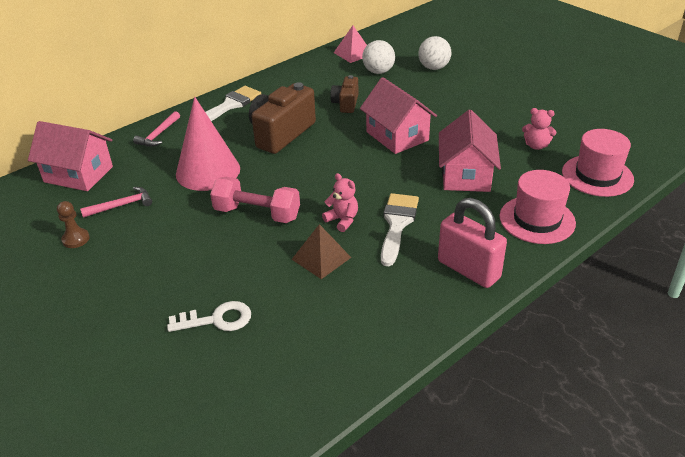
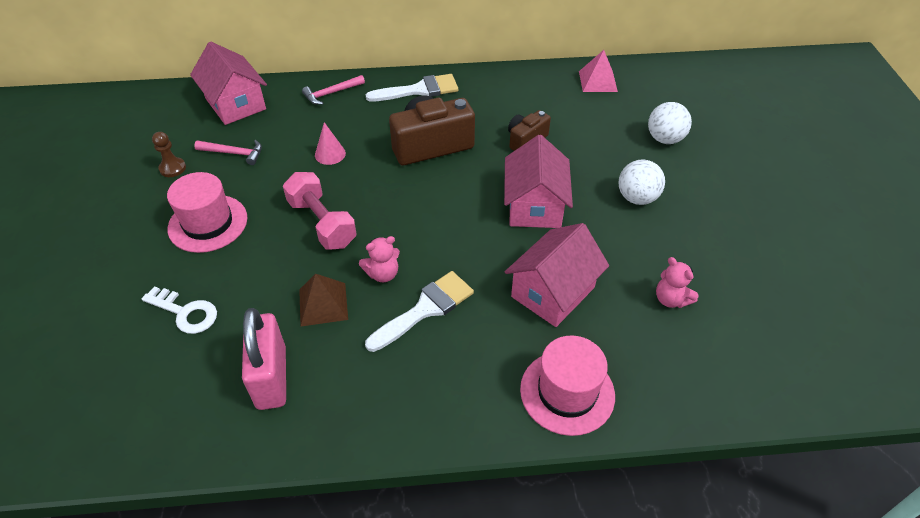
camera: 35 degrees right, 10 degrees up
pink cone [176,97,240,191] -> pink cone [315,122,346,165], size x0.45
pink teddy bear [322,173,358,232] -> pink teddy bear turned 75 degrees clockwise [359,236,400,282]
white ball [362,40,395,74] -> white ball moved to [618,159,665,205]
pink padlock [438,198,507,288] -> pink padlock moved to [242,308,286,410]
pink hat [562,129,634,197] -> pink hat moved to [167,172,247,253]

